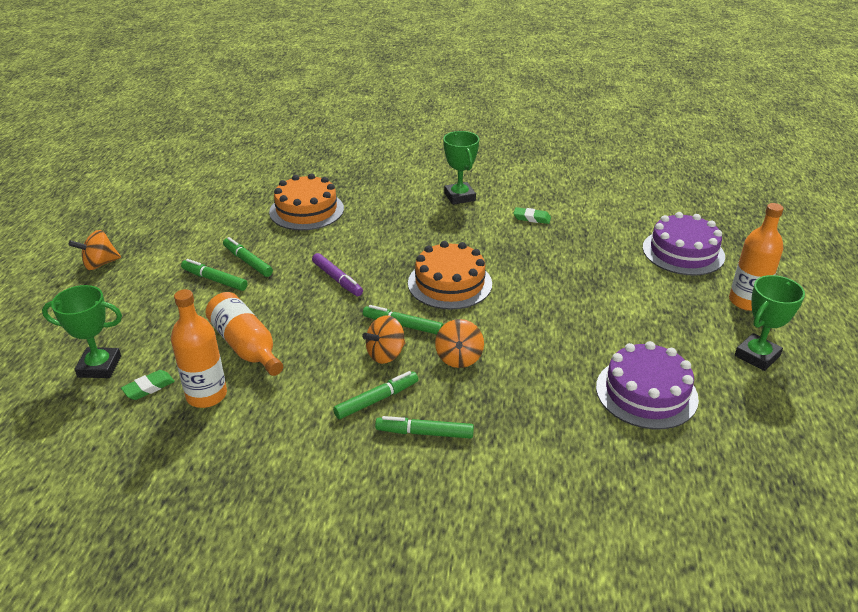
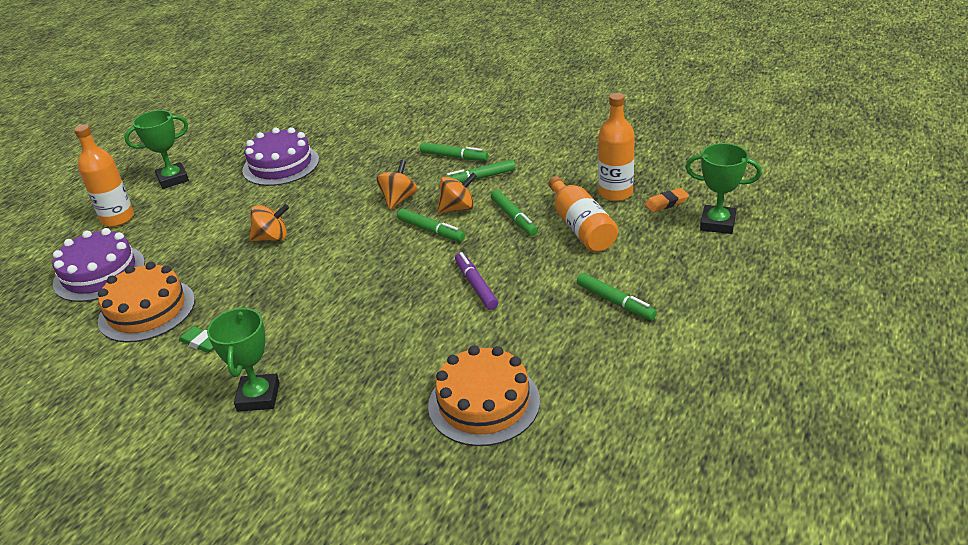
camera: 160 degrees left, 0 degrees up
orange spinning top [68,230,121,270] -> orange spinning top moved to [249,204,289,241]
green eraser [121,370,175,400] -> orange eraser [645,188,689,212]
green marker [223,237,273,277] -> green marker moved to [491,190,538,236]
orange cake [408,241,492,310] -> orange cake moved to [98,262,195,343]

